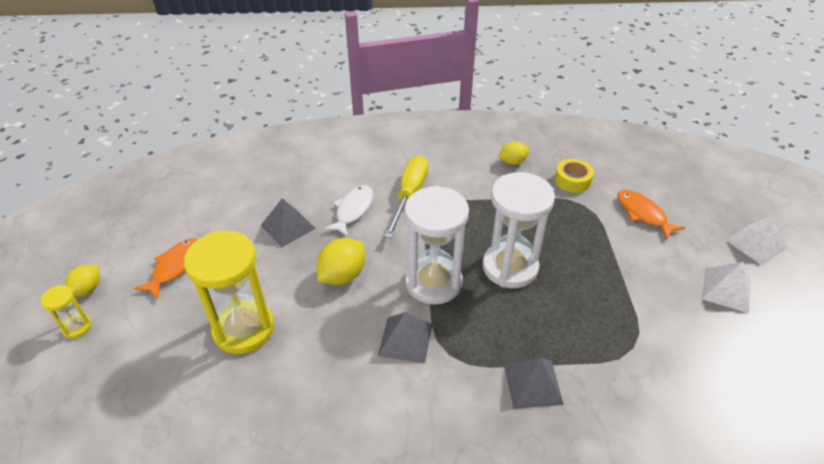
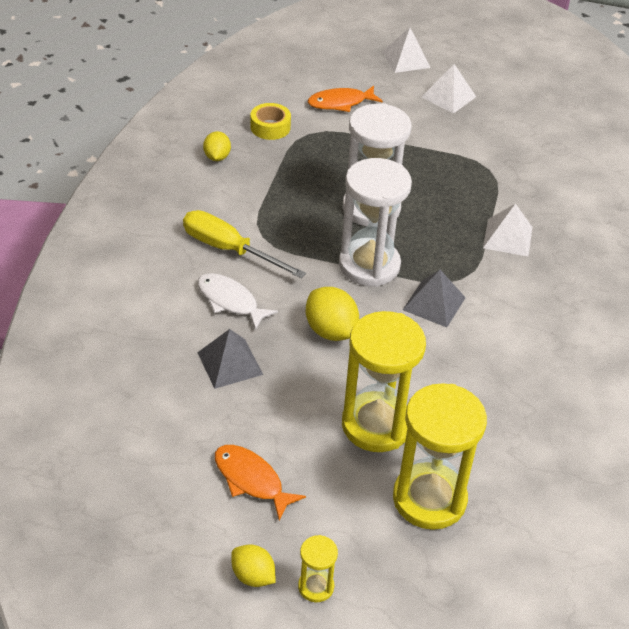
camera: 75 degrees left, 0 degrees up
grey pyramid [504,357,564,409] -> white pyramid [483,203,532,256]
none -> yellow hourglass [393,383,487,530]

